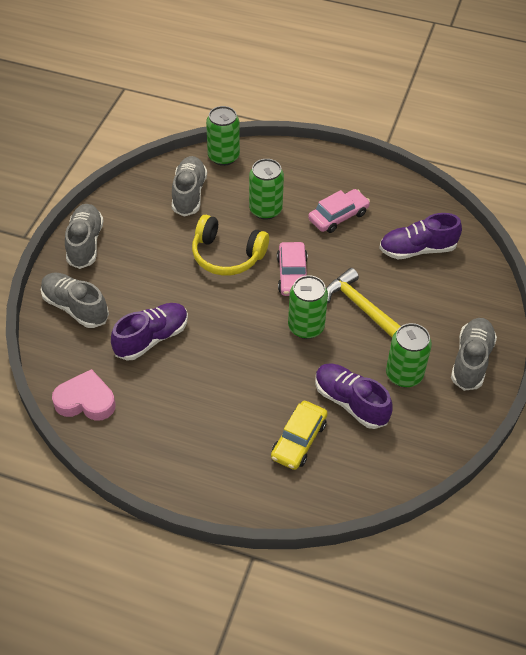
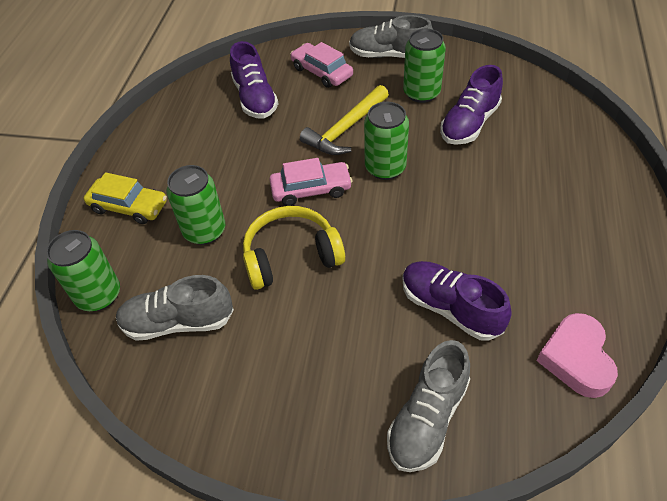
camera: 95 degrees left, 0 degrees up
grey shoe [65,204,104,269] -> none
yellow headphones [192,215,269,276] -> yellow headphones turned 120 degrees counterclockwise [243,206,345,290]
yellow car [271,401,327,470] -> yellow car moved to [84,172,167,224]
pink car [308,189,370,233] -> pink car moved to [290,42,353,88]

